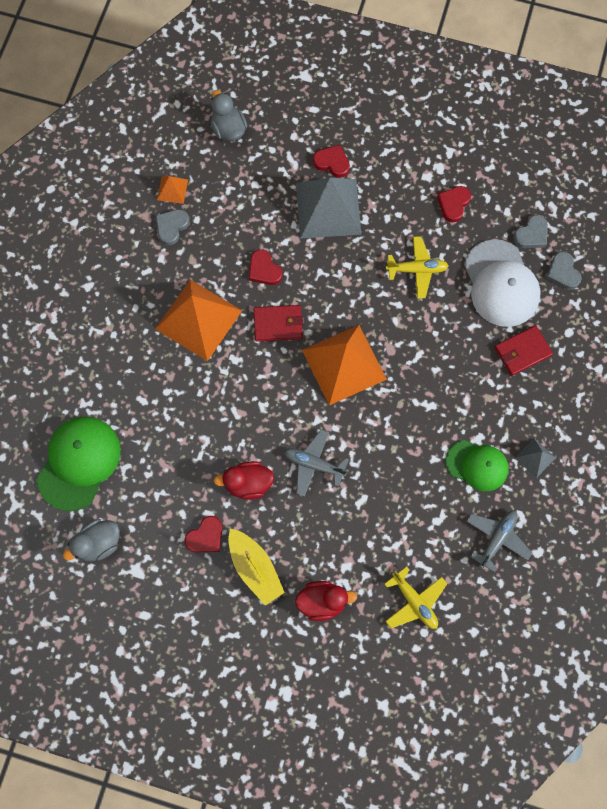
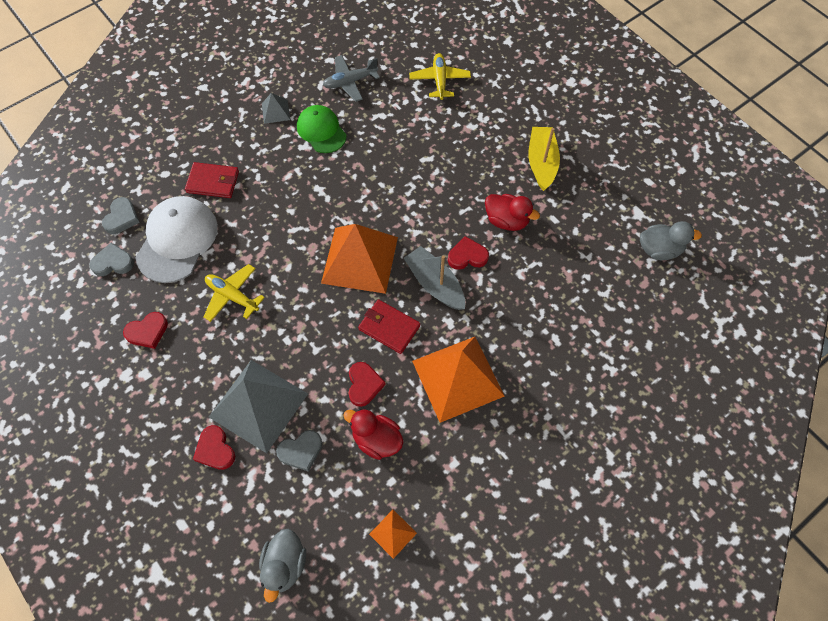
camera: 145 degrees left, 10 degrees down
green cap [37,417,121,511] -> none
grey heart [156,209,190,245] -> grey heart moved to [276,430,322,472]
red heart [184,516,223,552] -> red heart moved to [448,236,489,270]
grey plane [284,429,348,497] -> none
red duck [295,581,357,621] -> red duck moved to [343,409,404,460]
none -> grey boat [404,246,465,310]

